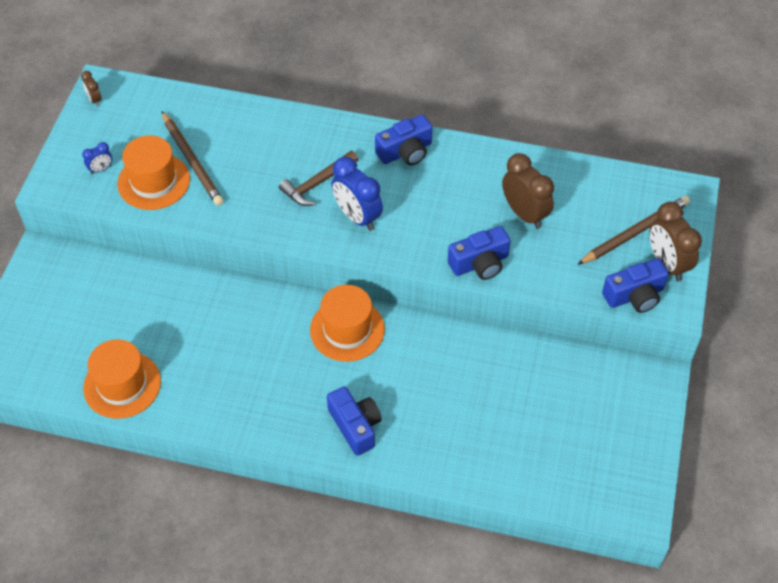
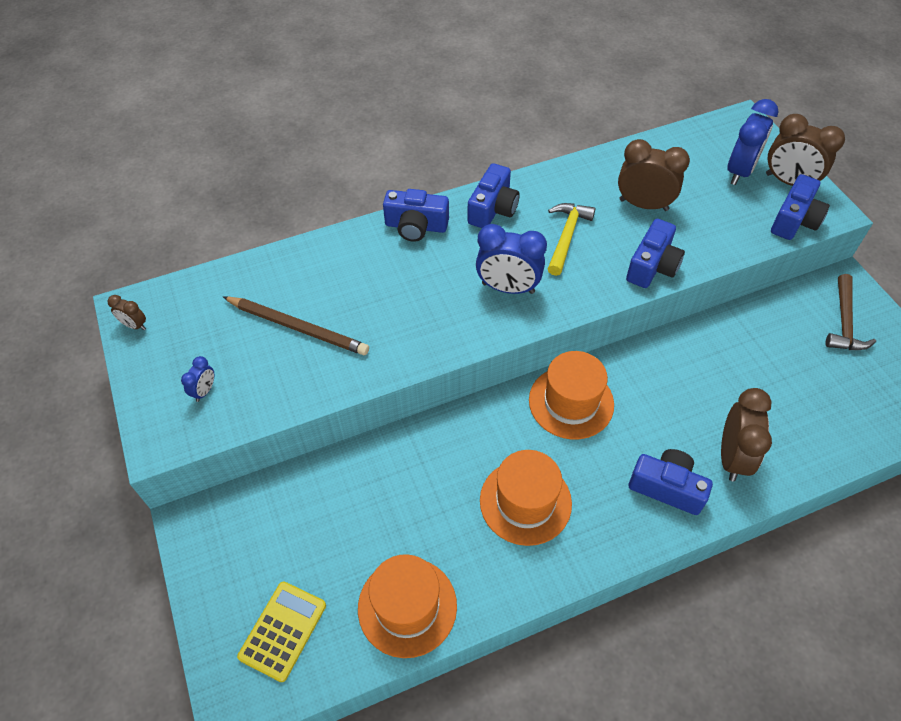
camera: 35 degrees left, 0 degrees up
orange hat [117,135,190,210] -> orange hat moved to [480,450,572,546]
brown hammer [279,151,358,206] -> brown hammer moved to [825,274,876,350]
brown pencil [577,196,690,265] -> blue clock [727,99,779,185]
none -> yellow calculator [237,582,326,682]
none -> blue camera [383,189,449,242]
none -> yellow hammer [548,203,595,276]
none -> brown clock [721,388,772,482]

